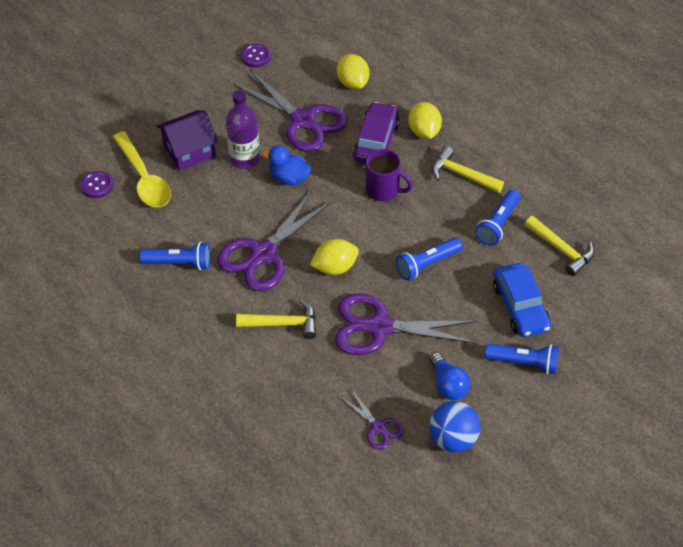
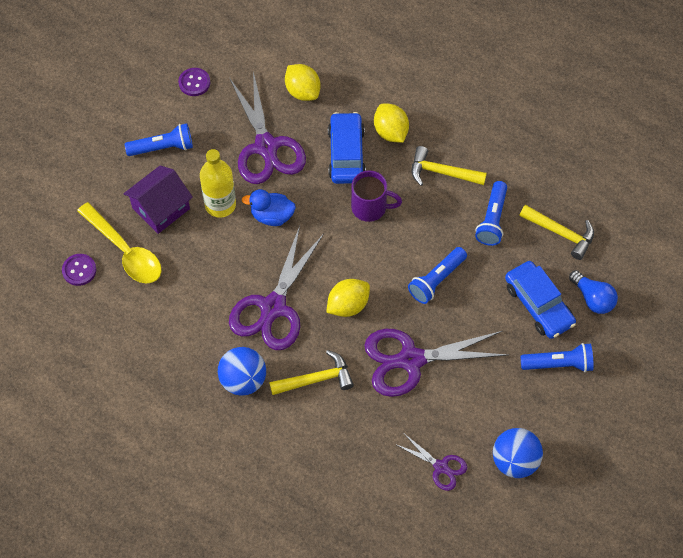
camera: 15 degrees left, 10 degrees up
blue flashlight [140,242,210,270] -> blue flashlight moved to [125,123,193,156]
purple bottle [226,90,260,169] -> yellow bottle [200,149,236,218]
purple scissors [233,70,347,152] -> purple scissors turned 45 degrees clockwise [230,71,306,184]
purple car [353,102,400,164] -> blue car [328,112,366,184]
blue light bulb [429,352,470,400] -> blue light bulb moved to [569,270,618,314]
none -> blue ball [218,347,266,396]

